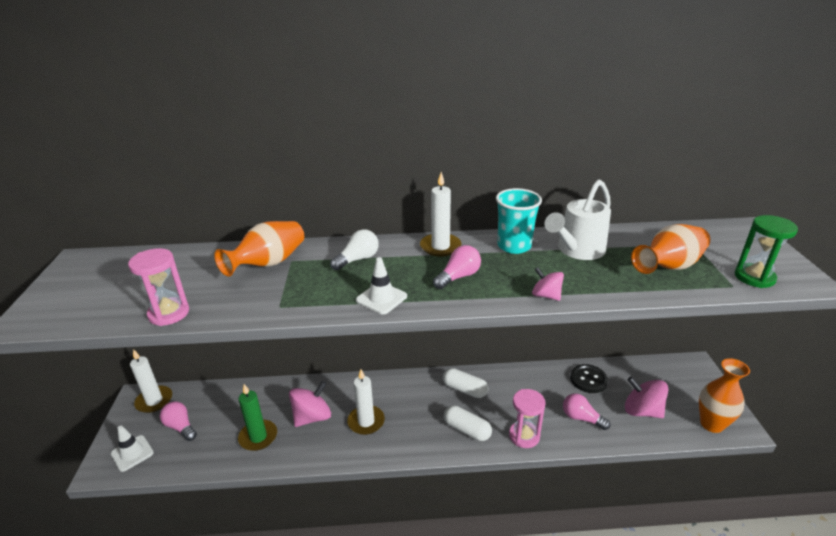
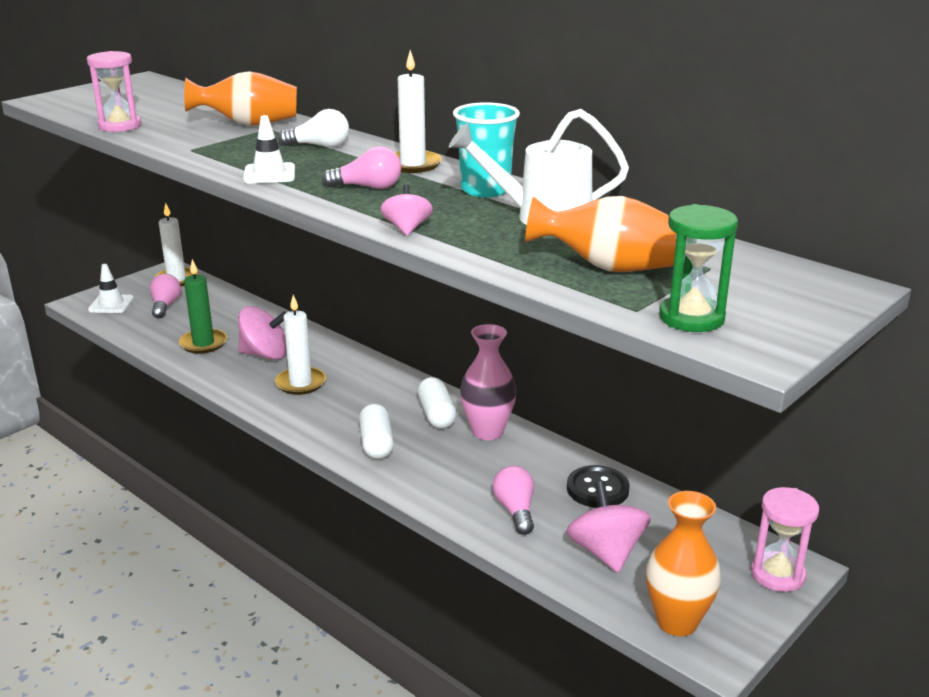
camera: 45 degrees right, 5 degrees down
pink hourglass [509,389,546,448] -> pink hourglass moved to [751,487,819,592]
none -> pink vase [460,324,517,440]

